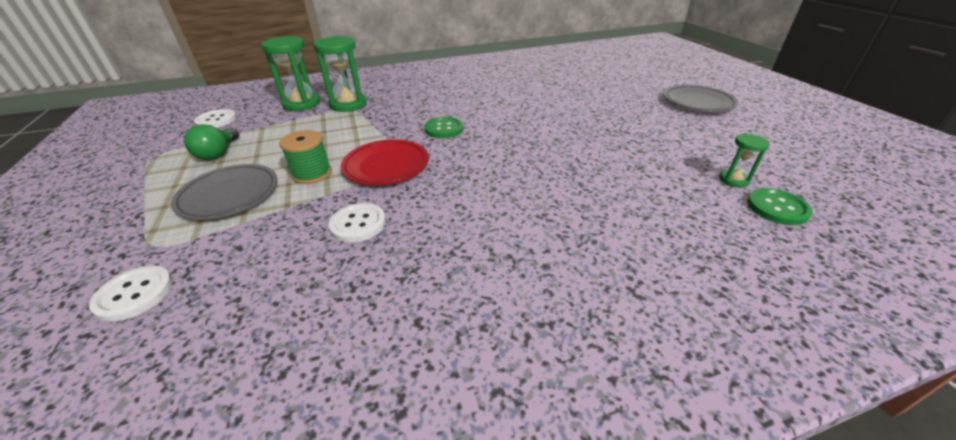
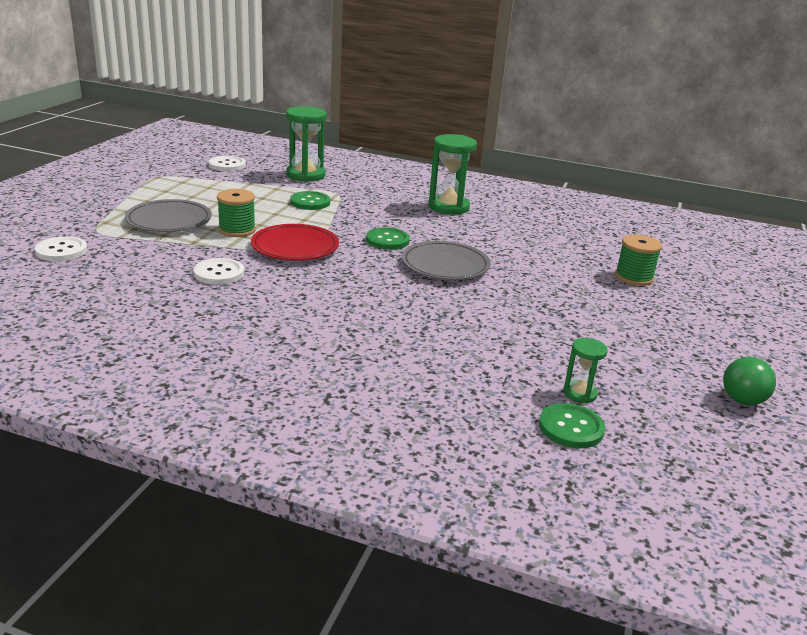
camera: 35 degrees right, 10 degrees down
green light bulb [184,124,239,160] -> green light bulb moved to [723,357,776,406]
green hourglass [313,36,367,112] -> green hourglass moved to [428,134,477,215]
grey plate [664,85,738,112] -> grey plate moved to [402,241,491,280]
none -> green button [290,191,330,210]
none -> green spool [615,234,662,286]

